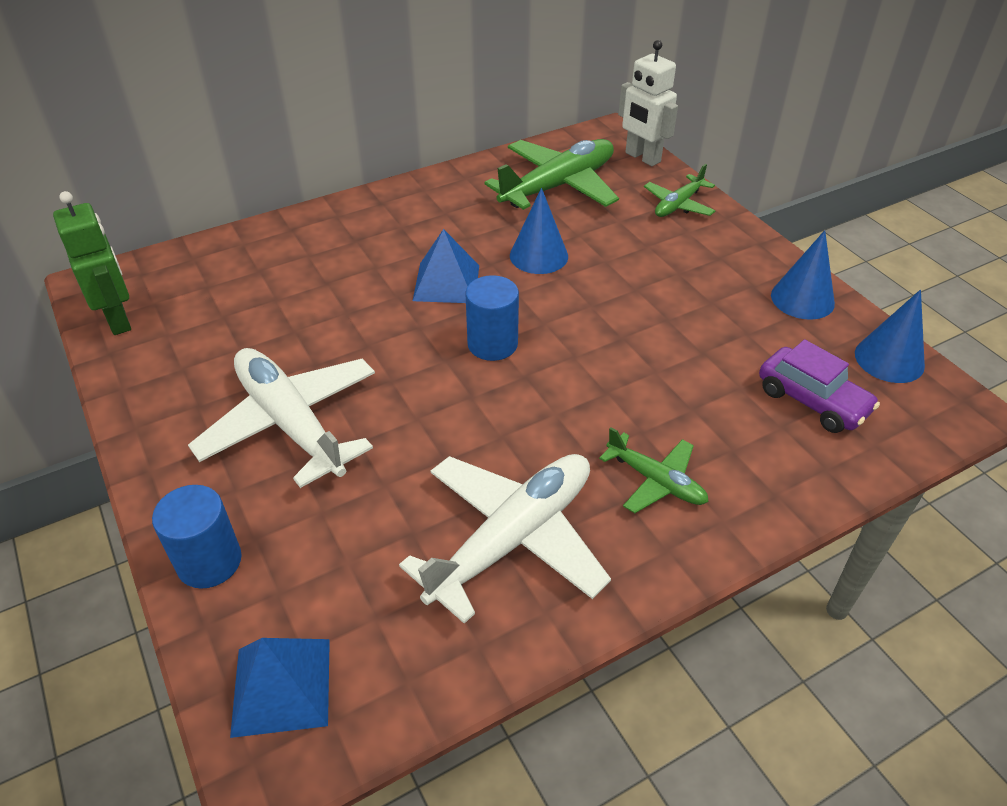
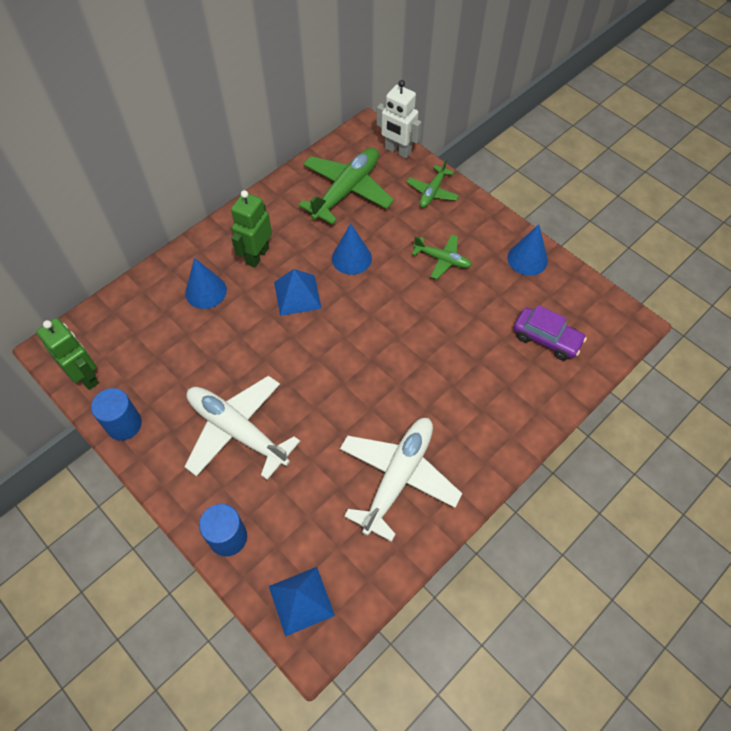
camera: 15 degrees left, 15 degrees up
blue cylinder [465,275,519,361] -> blue cylinder moved to [91,388,142,440]
green plane [599,427,709,513] -> green plane moved to [412,234,472,279]
blue cone [855,290,925,383] -> blue cone moved to [185,258,227,309]
none -> green robot [231,190,272,268]

